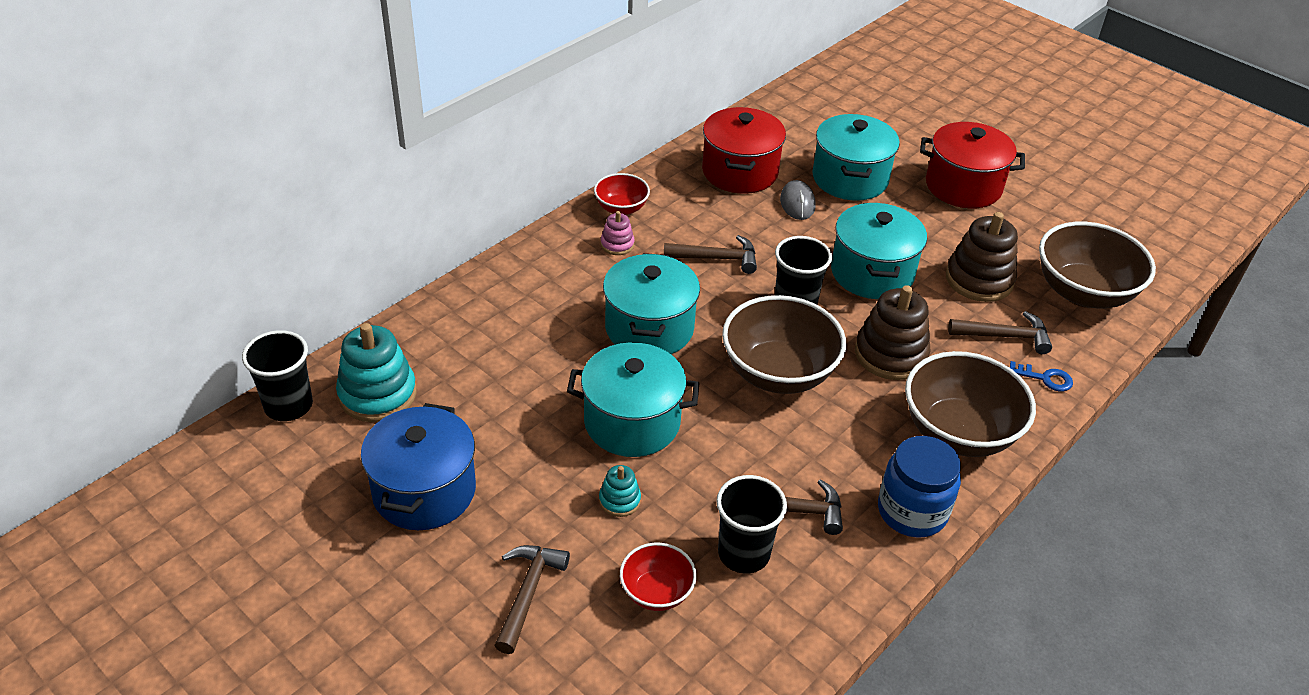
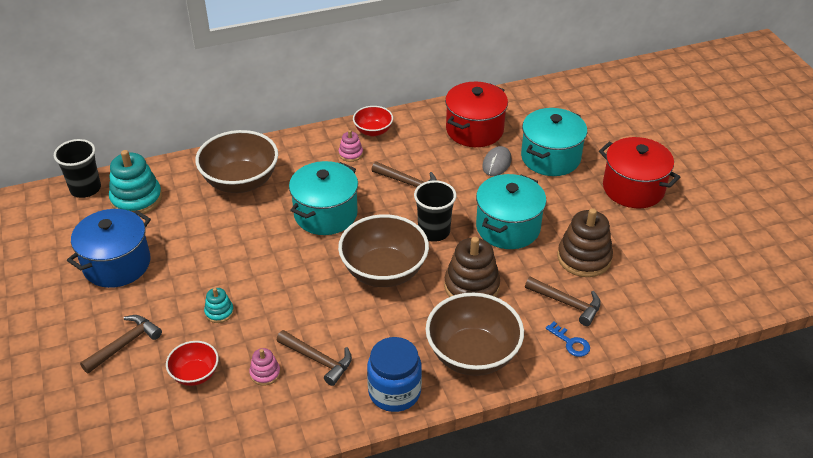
camera: 30 degrees right, 0 degrees up
turquoise pot [567,342,699,457] -> none
black cup [716,475,787,573] -> pink stacking toy [249,348,281,386]
brown bowl [1039,222,1156,309] -> brown bowl moved to [195,130,278,193]

